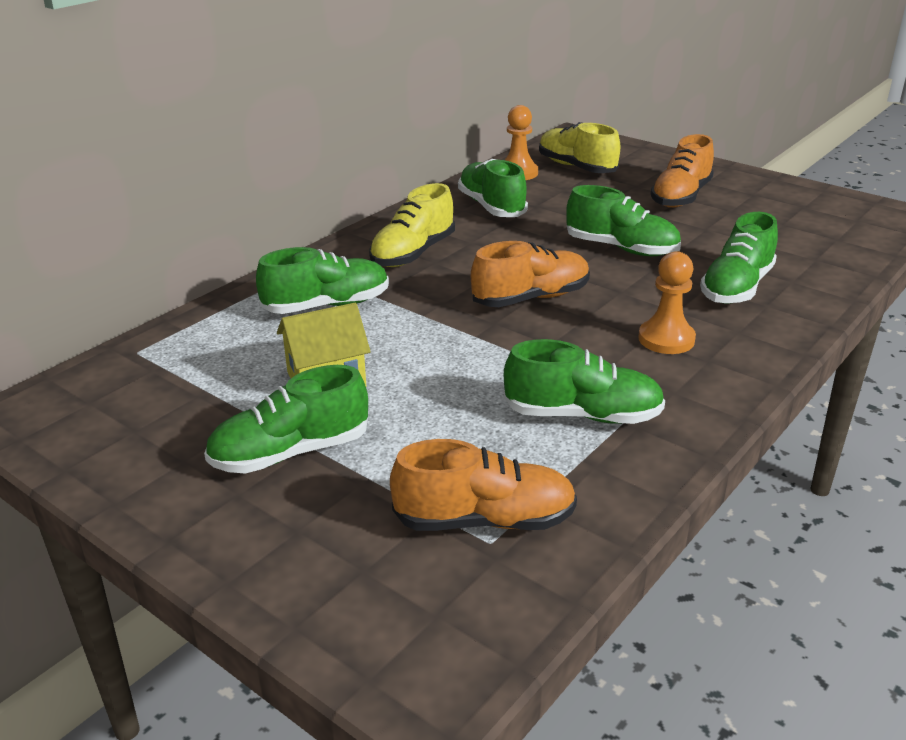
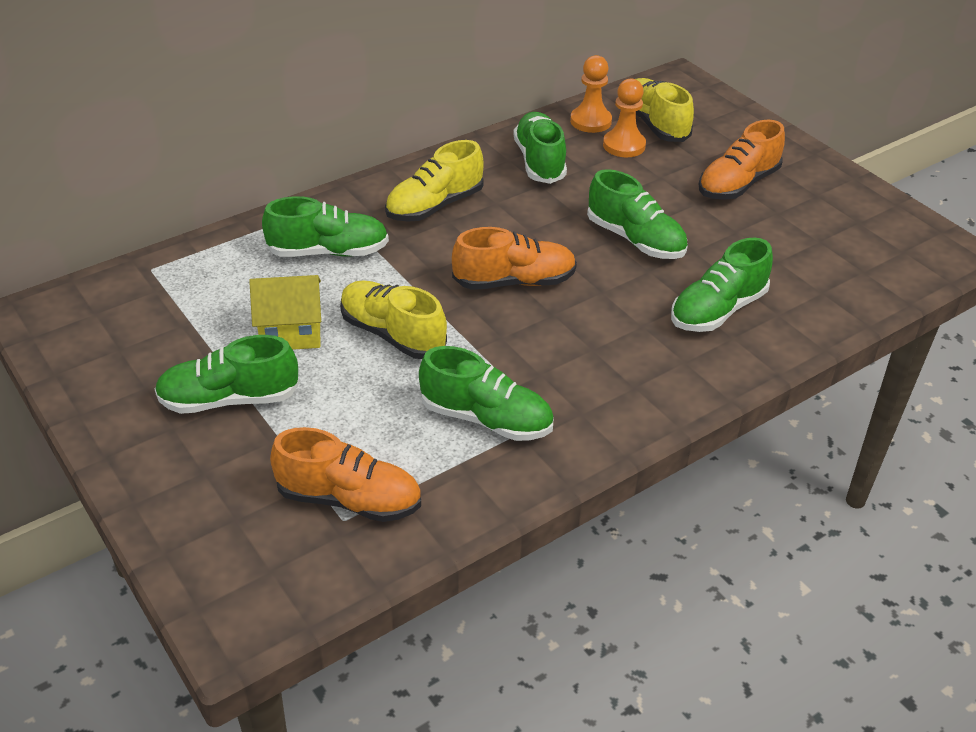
camera: 15 degrees right, 10 degrees up
orange pawn [638,251,696,354] -> orange pawn moved to [603,78,646,157]
none -> yellow shoe [340,281,447,359]

